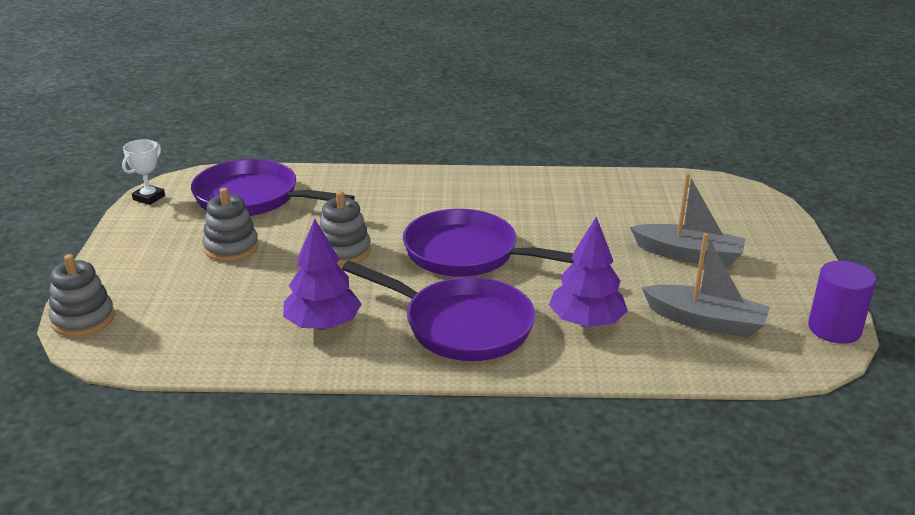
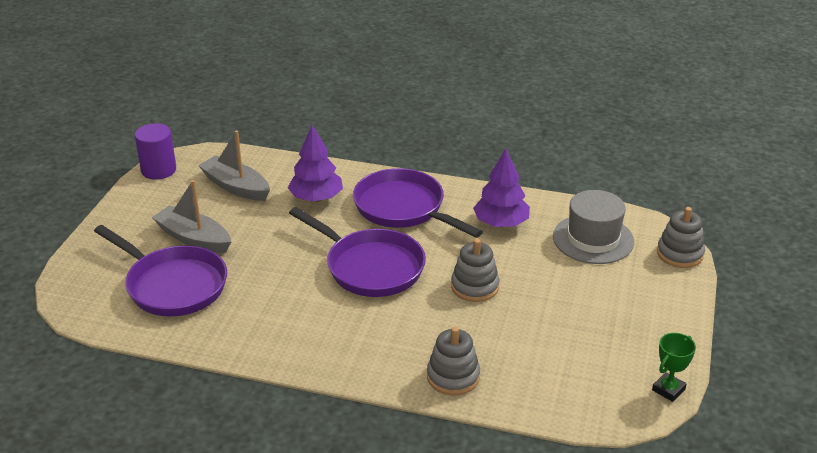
camera: 165 degrees left, 5 degrees up
white trophy [122,139,165,205] -> green trophy [652,333,696,402]
purple pan [191,159,355,216] -> purple pan moved to [94,225,227,317]
grey stacking toy [202,188,259,261] -> grey stacking toy moved to [427,327,480,396]
none -> grey hat [553,190,634,264]

